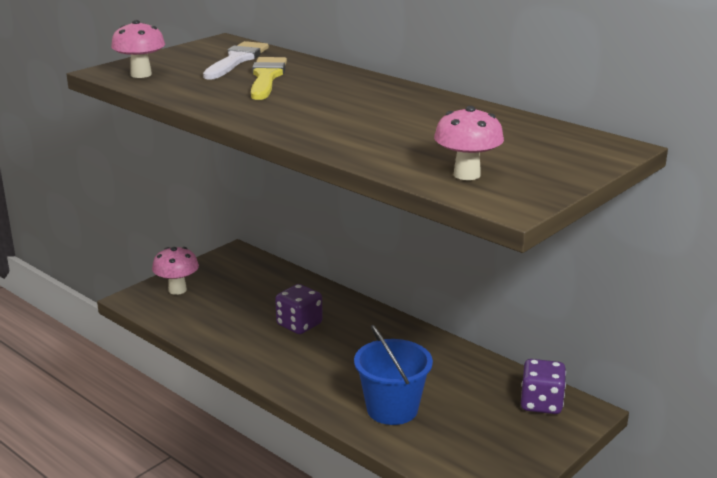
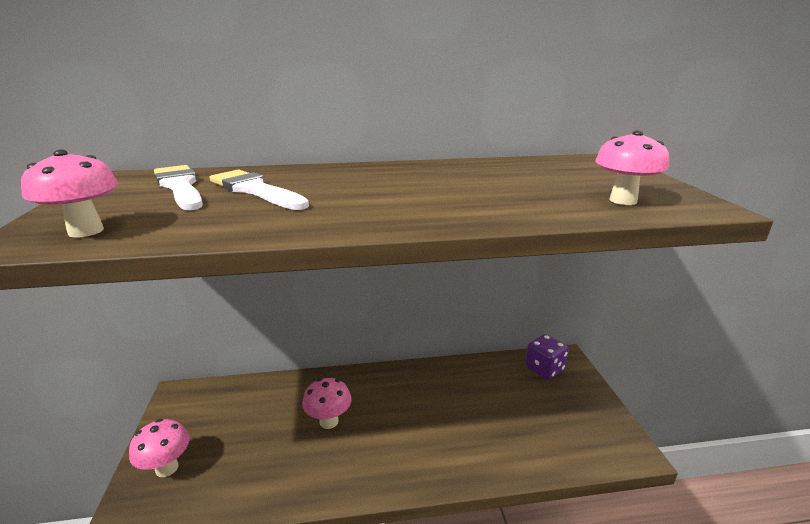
camera: 50 degrees left, 0 degrees up
yellow brush [251,57,287,100] -> white brush [210,169,309,210]
purple dice [275,284,323,334] -> pink mushroom [302,378,352,429]
blue bucket [354,324,433,425] -> none

